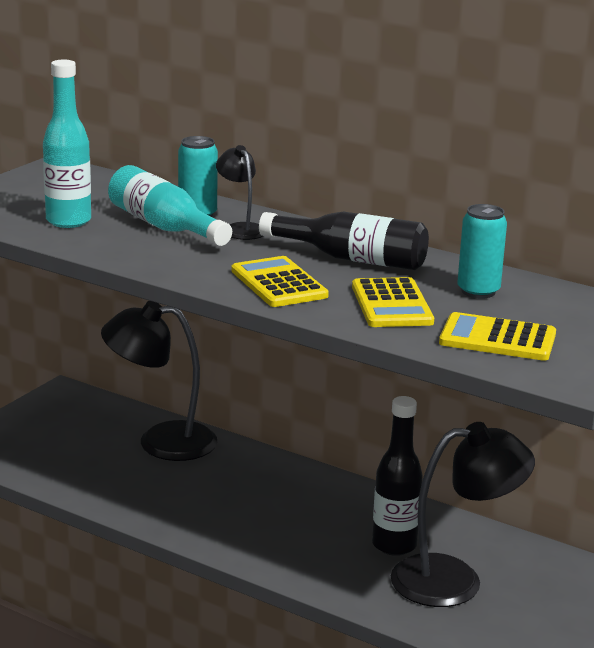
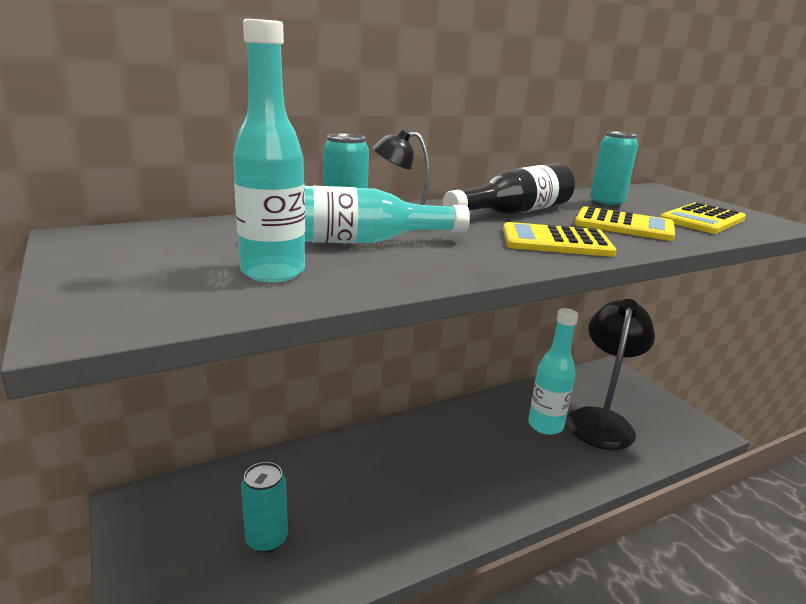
camera: 60 degrees left, 0 degrees up
black lamp [101,301,217,461] -> none
black bottle [372,396,423,556] -> turquoise bottle [528,308,578,435]
none -> turquoise can [241,462,288,553]

